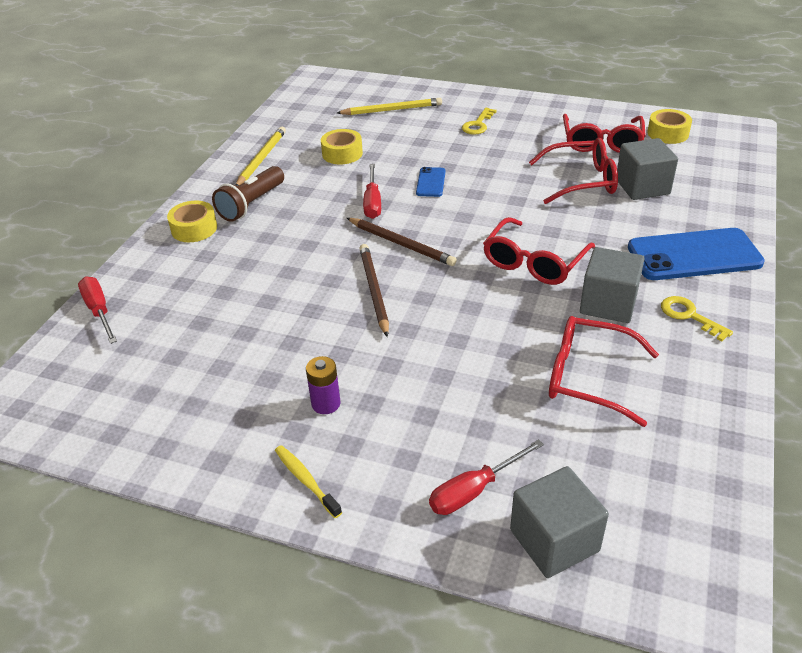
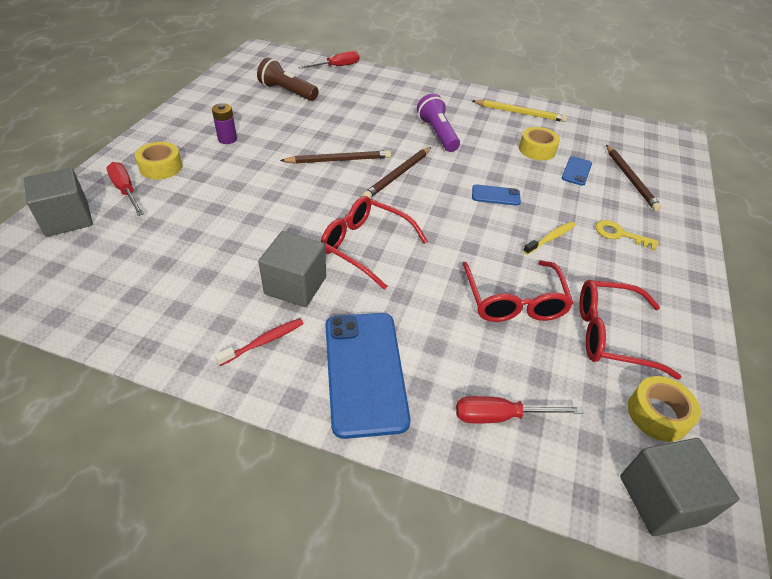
camera: 85 degrees right, 5 degrees up
yellow tape [167,201,217,242] -> yellow tape moved to [135,142,182,180]
brown flashlight [212,166,284,222] -> brown flashlight moved to [257,57,319,101]
yellow toothbrush [275,445,342,518] -> yellow toothbrush moved to [523,222,576,255]
yellow pencil [337,98,442,115] -> brown pencil [606,145,662,212]
red screwdriver [363,164,381,219] -> red screwdriver moved to [456,396,584,423]
red glasses [549,316,659,427] -> none
grey cube [617,138,678,200] -> grey cube moved to [620,438,739,536]
yellow key [661,296,733,342] -> red toothbrush [215,318,304,366]
none -> purple flashlight [417,94,460,152]
none -> blue phone [561,156,592,186]

